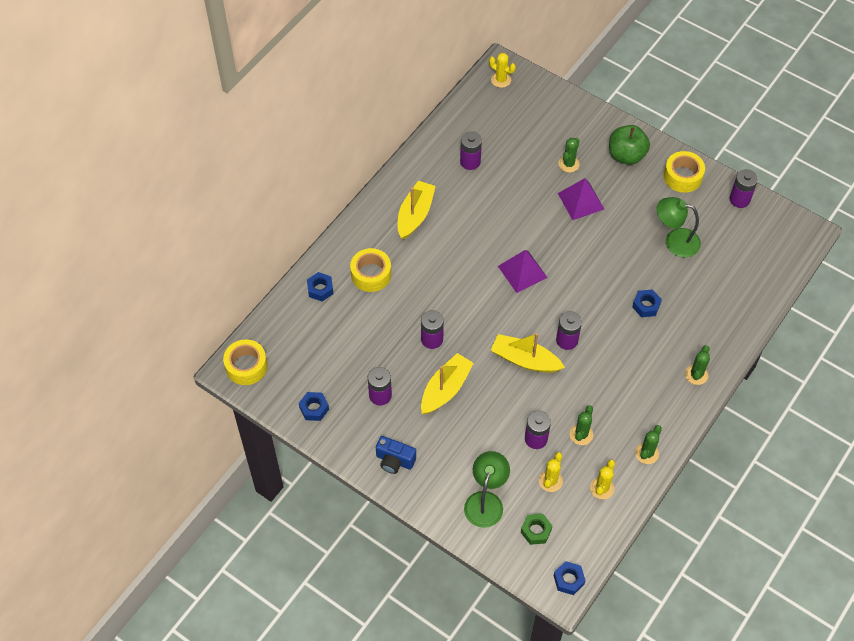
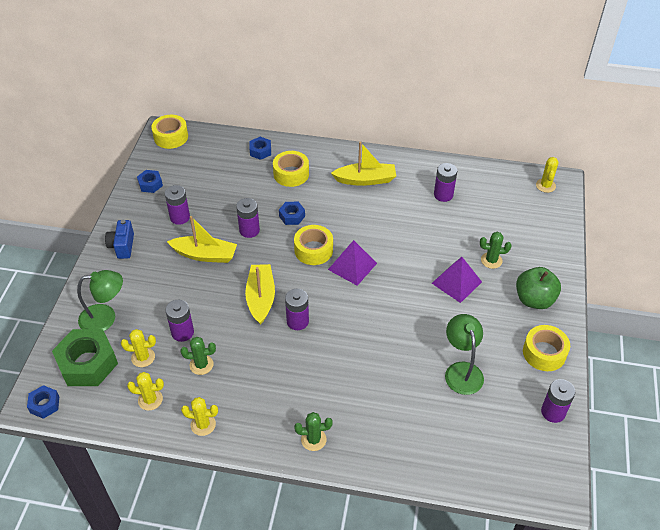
camera: 65 degrees right, 10 degrees down
green nut [521,514,553,545] -> green nut [52,329,118,386], size x2.00
blue nut [632,289,662,317] -> blue nut moved to [279,202,305,225]
green cactus [635,425,662,464] -> yellow cactus [181,397,218,436]
none -> yellow tape [294,225,333,265]

